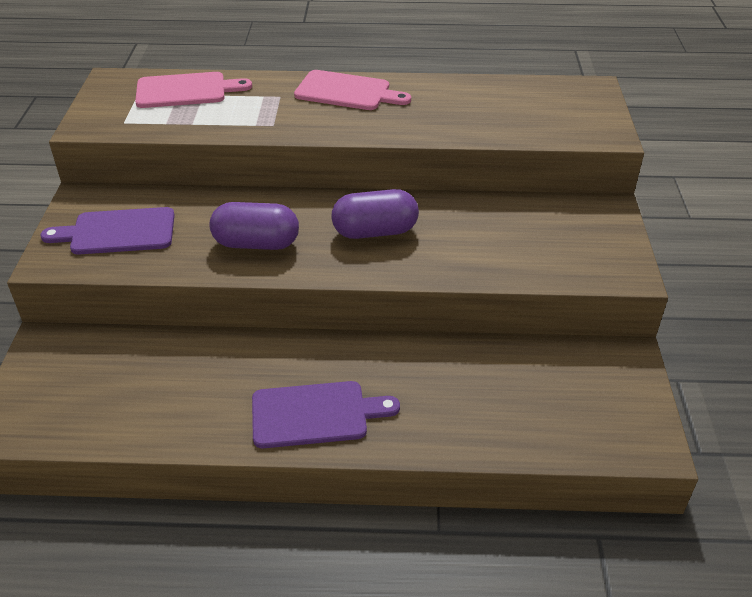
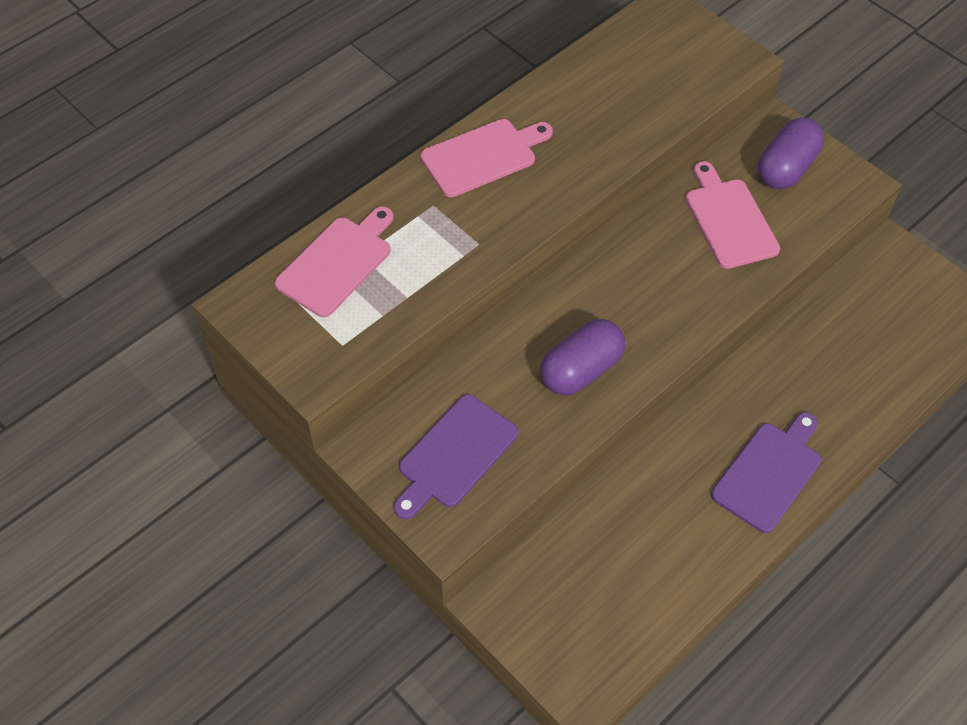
camera: 45 degrees left, 15 degrees up
purple capsule [332,189,419,239] -> purple capsule moved to [758,117,824,189]
none -> pink cutting board [685,161,780,269]

